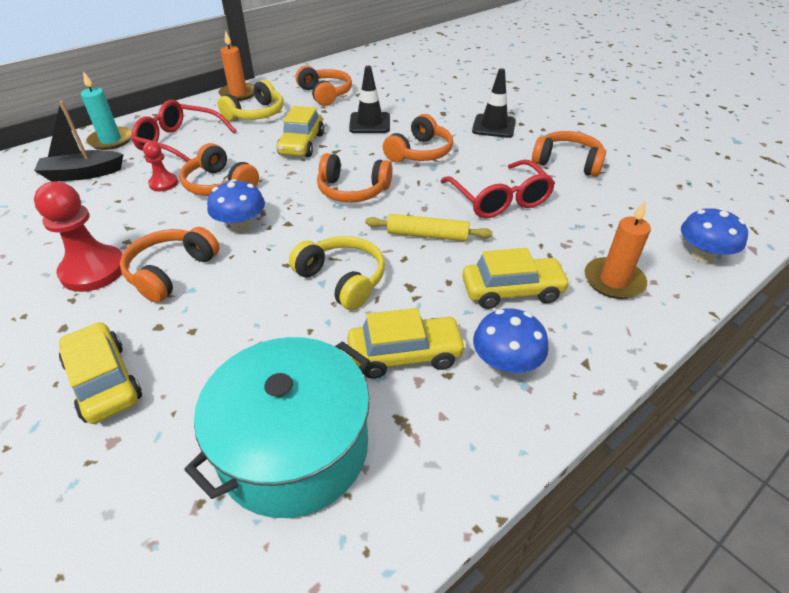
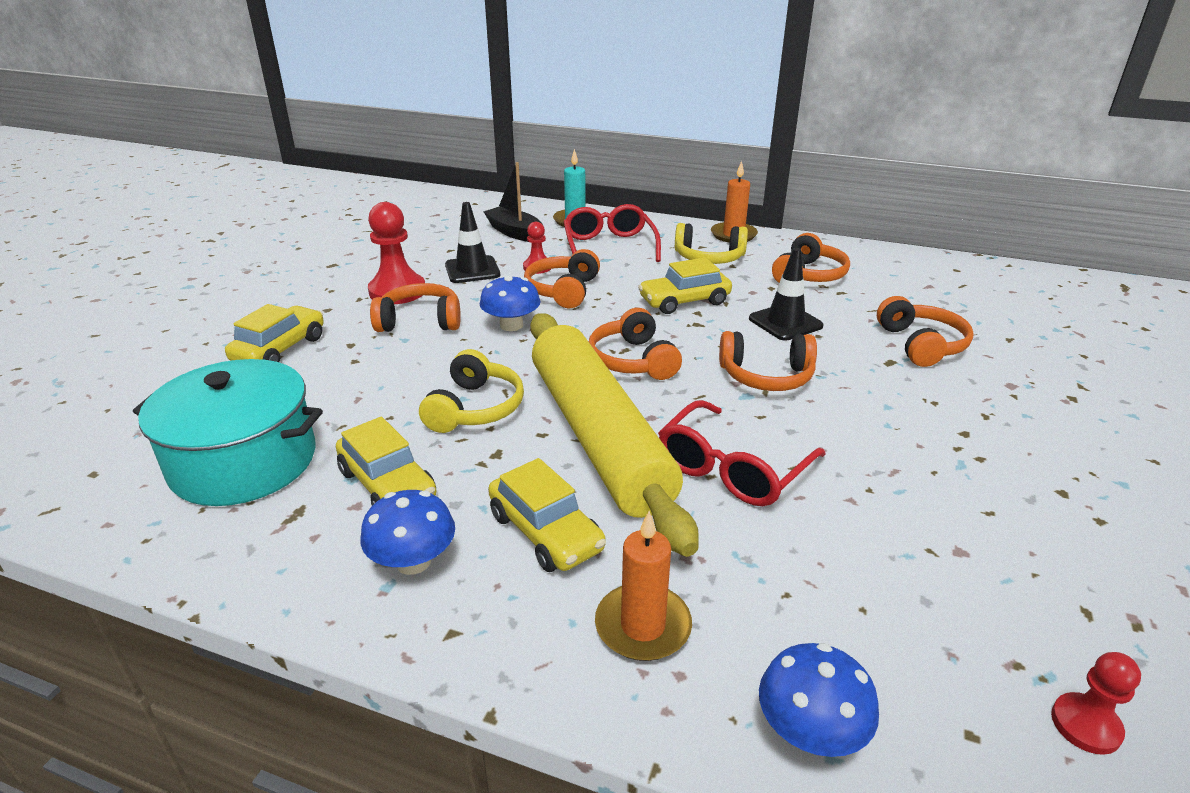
camera: 60 degrees right, 10 degrees down
yellow rolling pin [365,214,493,241] -> yellow rolling pin [530,313,699,557], size x2.41
black traffic cone [472,68,516,138] -> black traffic cone moved to [445,202,500,283]
orange headphones [532,131,606,177] -> orange headphones moved to [877,296,974,367]
none -> red pawn [1051,652,1141,755]

